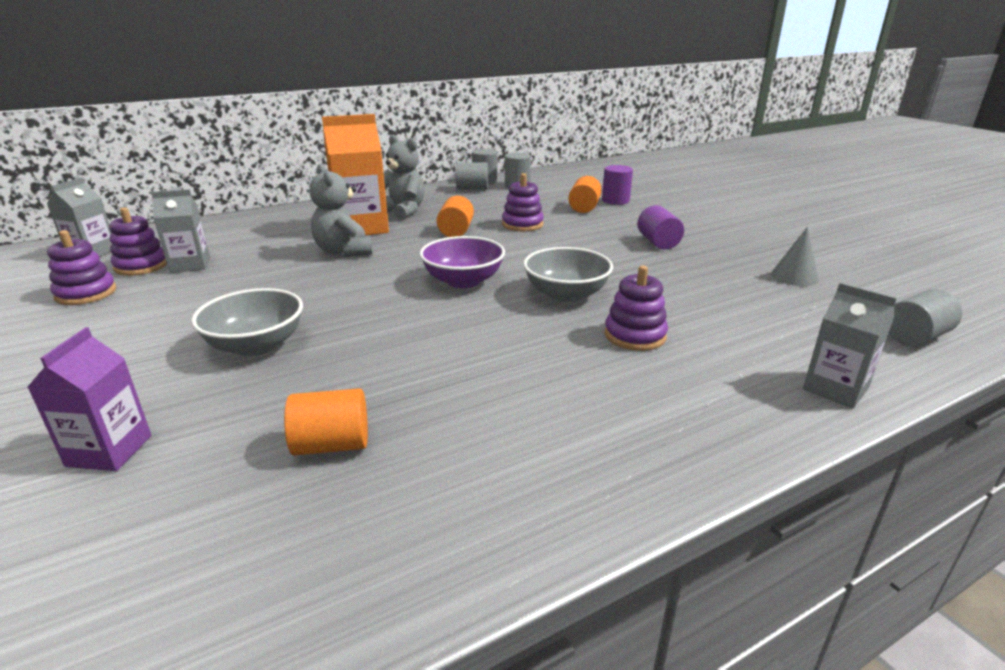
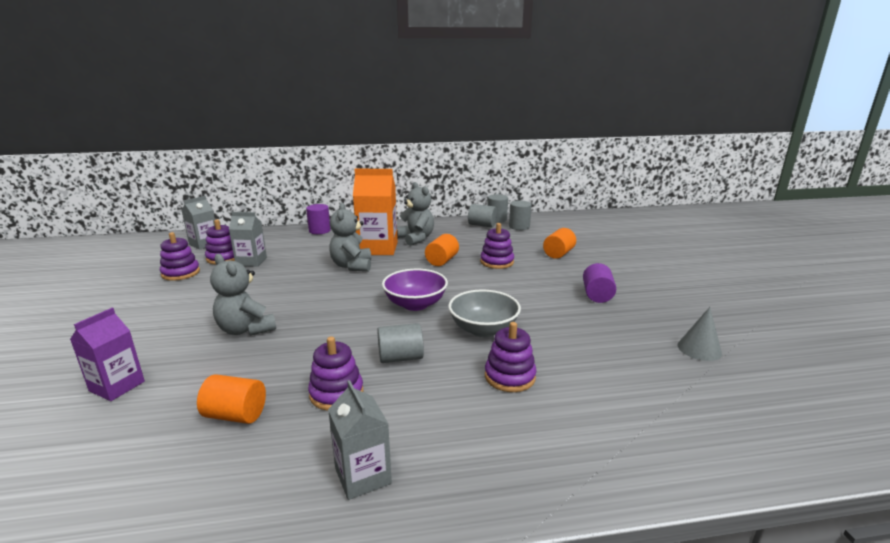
camera: 20 degrees right, 5 degrees down
grey bowl [191,288,303,356] -> grey teddy bear [210,254,276,336]
purple cylinder [602,165,633,205] -> purple cylinder moved to [306,204,331,234]
grey carton [803,282,897,409] -> grey carton moved to [328,380,392,500]
grey cylinder [888,289,962,346] -> grey cylinder moved to [377,323,424,363]
none -> purple stacking toy [308,336,363,411]

